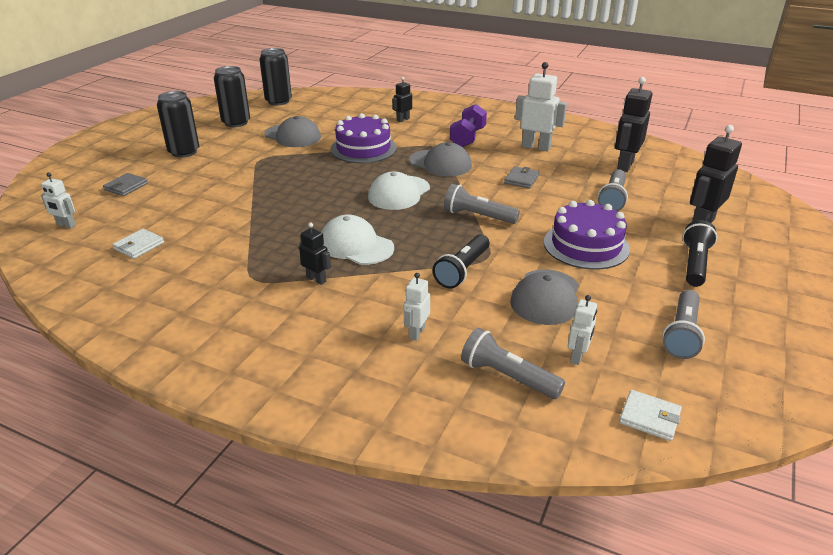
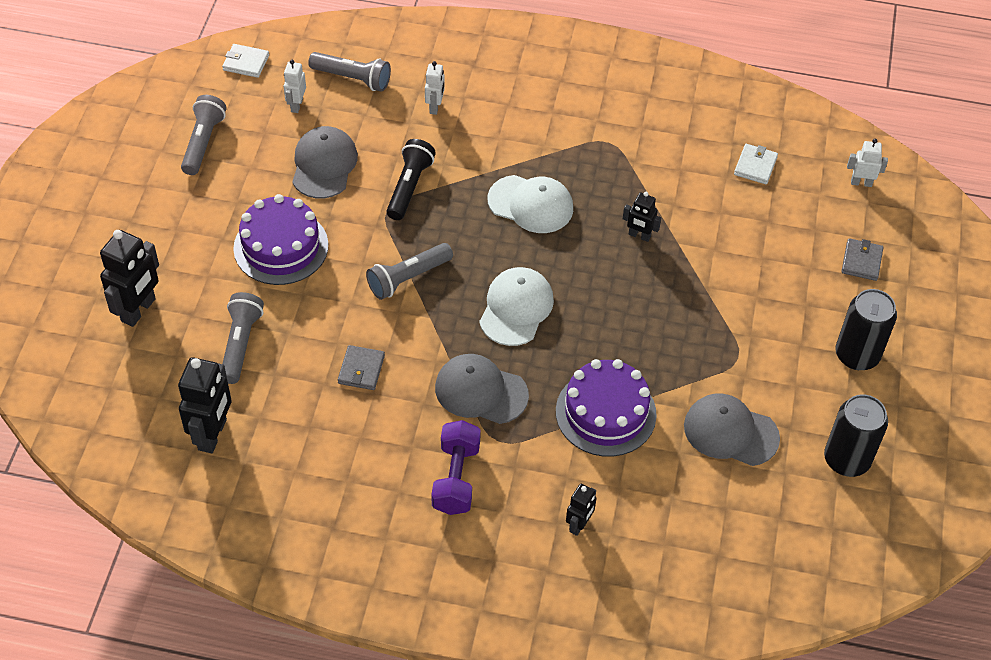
camera: 165 degrees right, 20 degrees up
black can [259,48,292,106] -> none
black robot [299,223,331,285] -> black robot moved to [623,192,661,242]
grey flashlight [444,184,520,224] -> grey flashlight turned 135 degrees clockwise [366,243,453,300]
white robot [515,62,567,152] -> none
black flashlight [682,220,717,287] -> none

